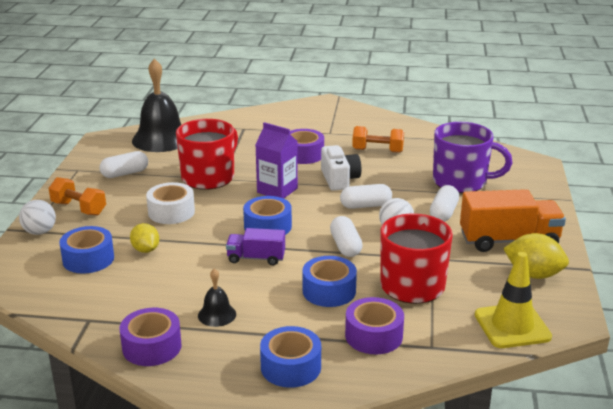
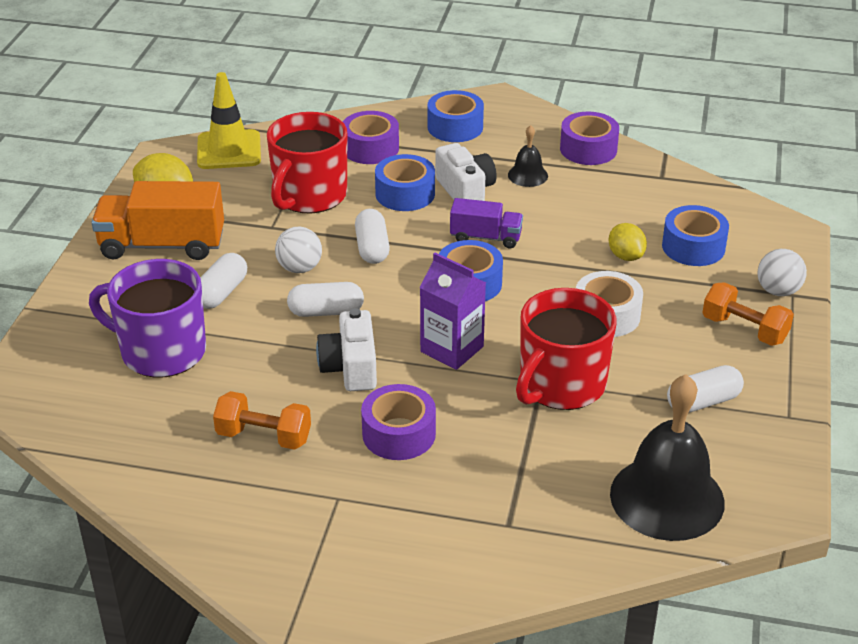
camera: 175 degrees left, 10 degrees up
none -> white camera [435,143,497,201]

